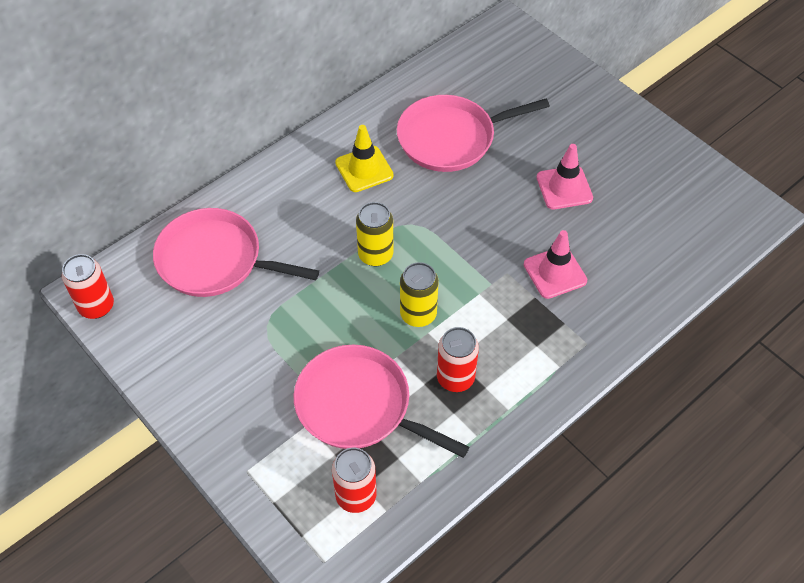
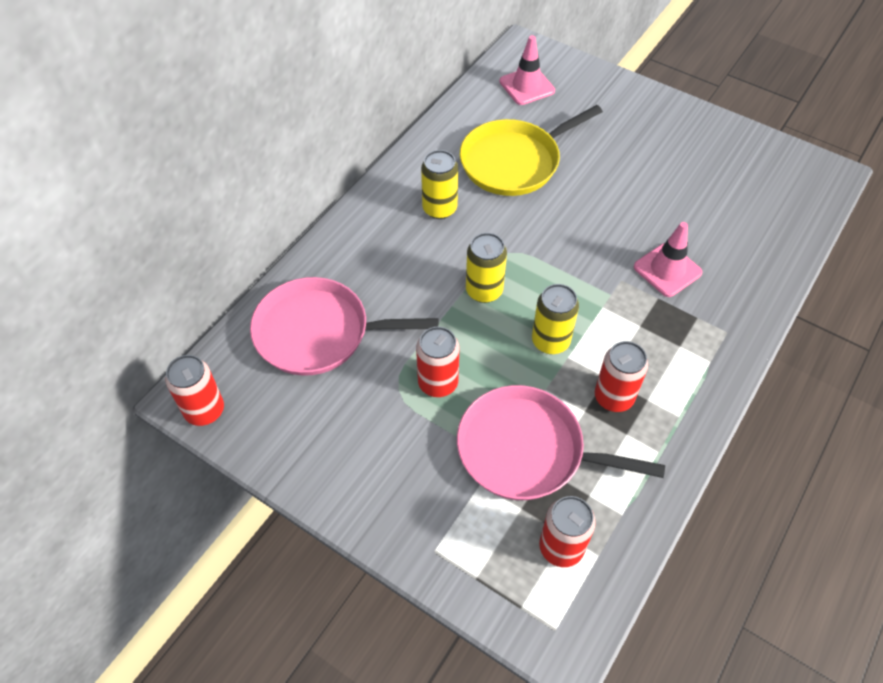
camera: 15 degrees left, 0 degrees up
yellow traffic cone [335,125,394,192] -> yellow can [421,150,458,219]
pink pan [397,95,550,172] -> yellow pan [460,105,603,196]
pink traffic cone [537,144,593,209] -> pink traffic cone moved to [499,35,555,105]
none -> red can [416,327,460,397]

